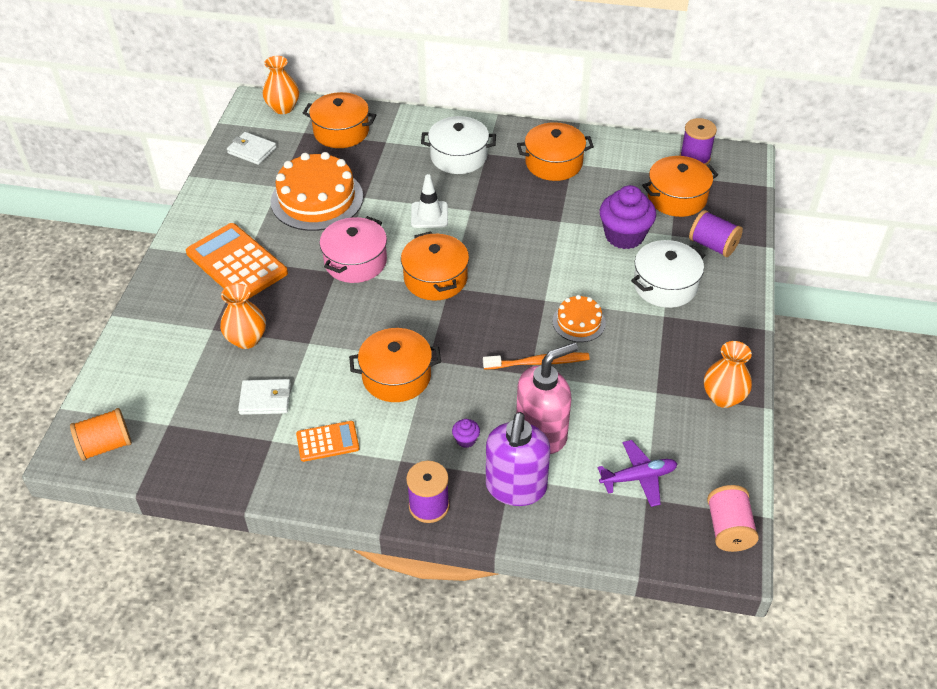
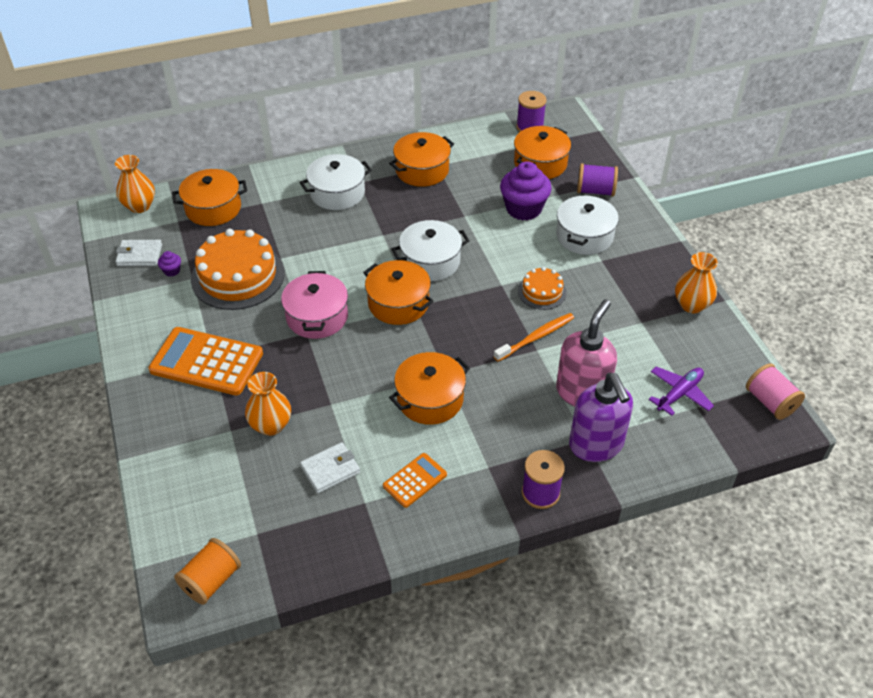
camera: 30 degrees left, 0 degrees up
white traffic cone [411,174,448,228] -> none
purple cupcake [452,419,480,448] -> purple cupcake moved to [158,251,181,277]
none -> white pot [392,220,469,281]

